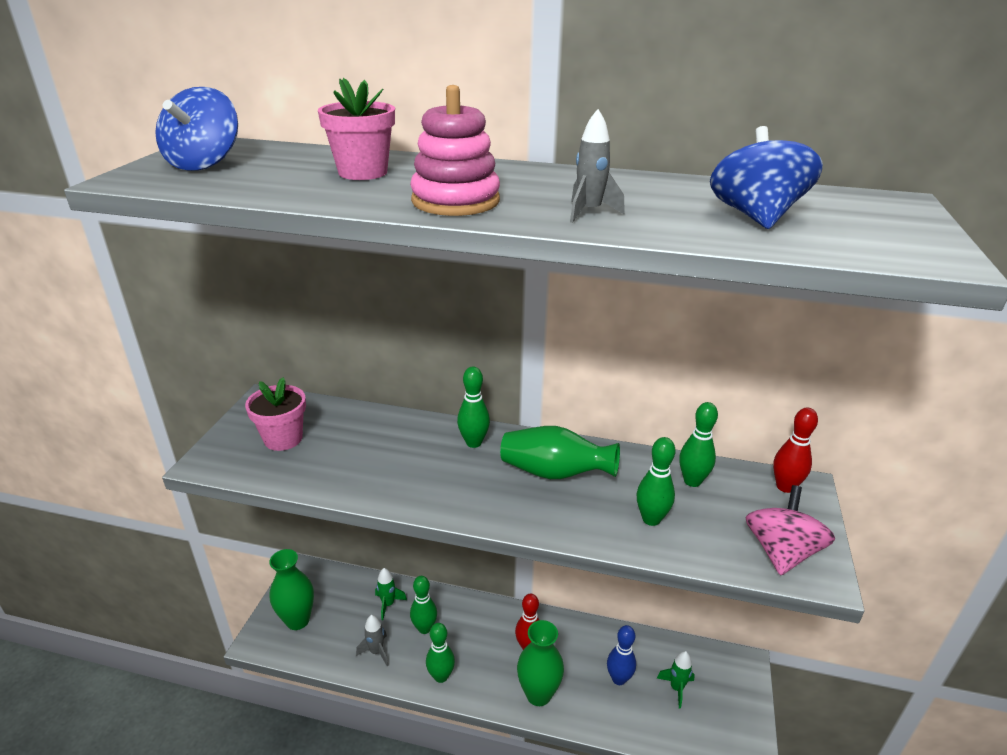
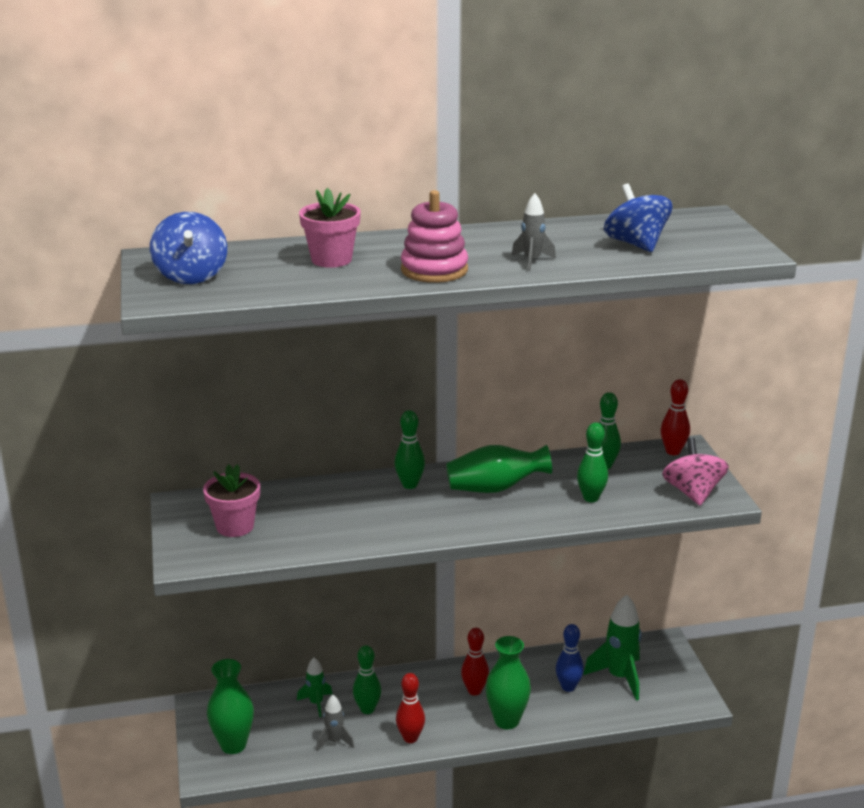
camera: 25 degrees left, 5 degrees down
green bowling pin [426,623,455,683] -> red bowling pin [396,673,425,743]
green rocket [657,651,695,709] -> green rocket [583,595,642,701], size x1.79

